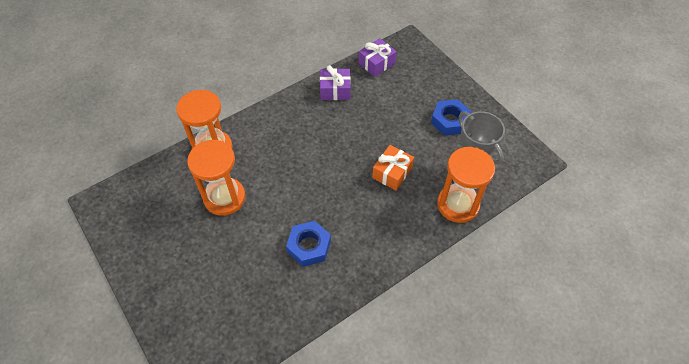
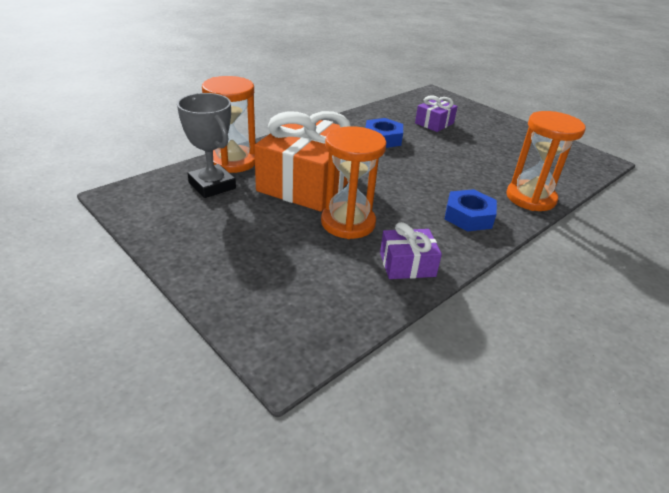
camera: 170 degrees right, 20 degrees down
orange hourglass [187,140,246,216] -> orange hourglass moved to [321,126,386,239]
purple gift [358,38,397,77] -> purple gift moved to [415,95,458,132]
orange gift [372,145,414,191] -> orange gift [254,111,351,211], size x2.10
blue nut [431,99,471,135] -> blue nut moved to [445,189,497,232]

